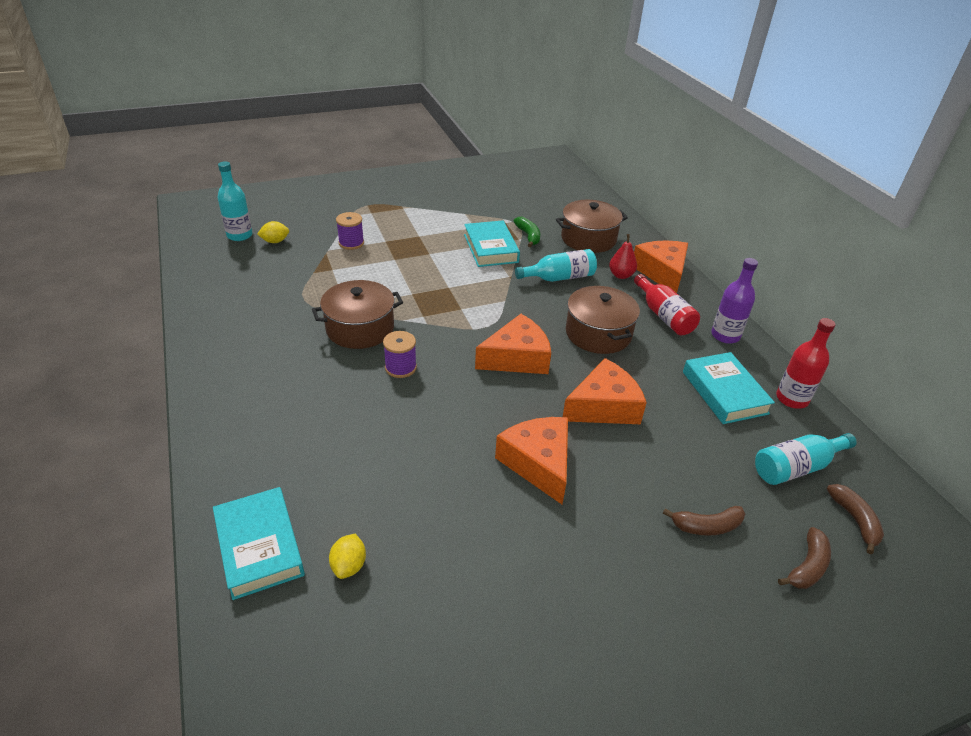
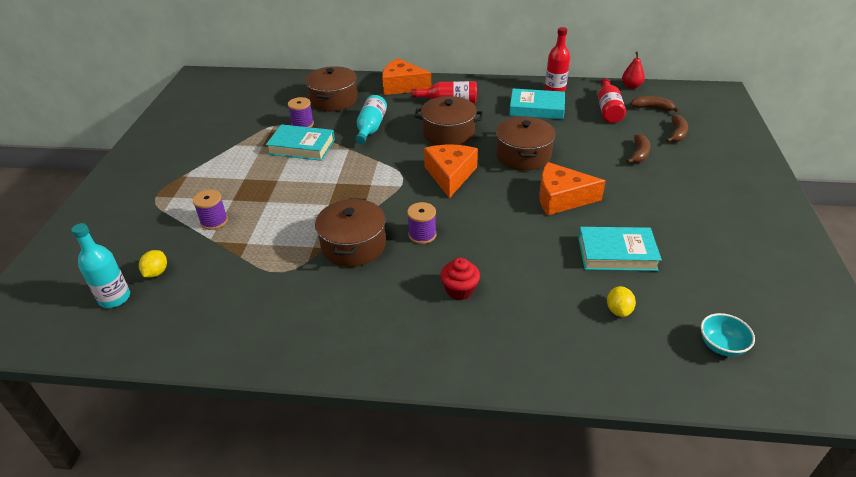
camera: 60 degrees left, 0 degrees up
turquoise book [213,487,305,600] -> turquoise book moved to [578,227,662,271]
yellow lemon [329,534,366,579] -> yellow lemon turned 60 degrees clockwise [607,286,636,317]
green banana [514,217,540,247] -> purple spool [288,97,314,127]
orange cheese [563,358,647,424] -> brown pot [496,116,556,170]
red pear [609,234,637,279] -> red pear moved to [622,52,645,89]
purple bottle [711,258,758,344] -> none
turquoise bottle [755,433,857,485] -> red bottle [598,78,626,123]
brown banana [778,527,831,589] -> brown banana turned 45 degrees clockwise [666,115,688,142]
none -> red cupcake [441,258,480,300]
none -> turquoise bowl [701,313,755,357]

